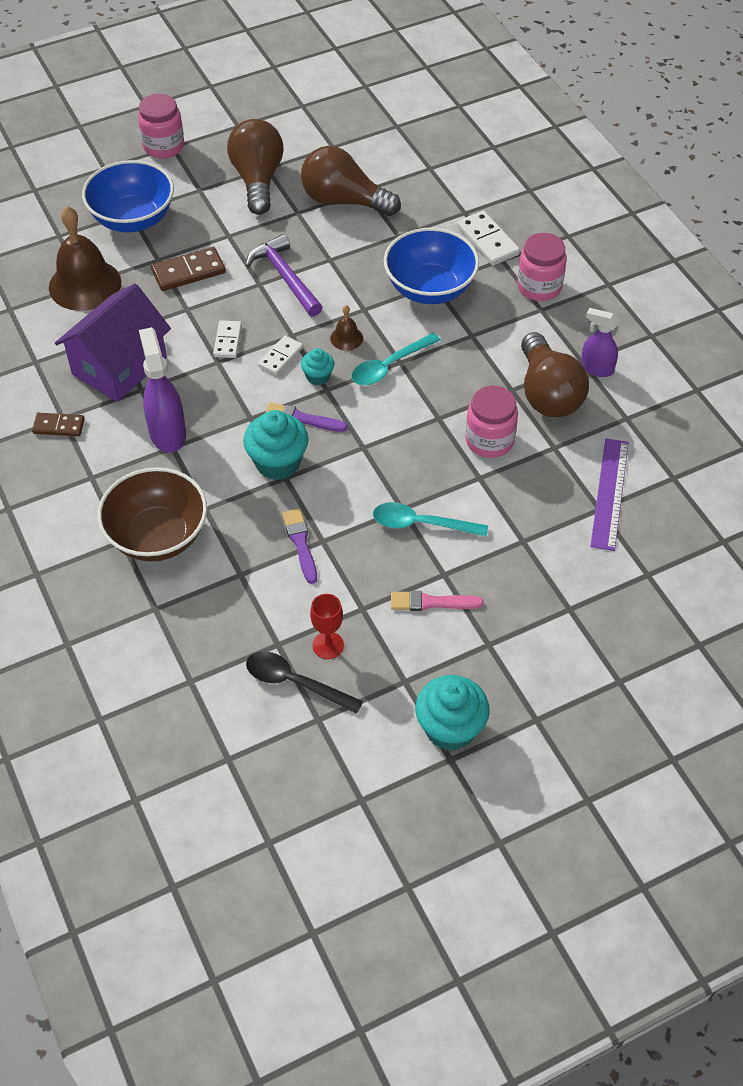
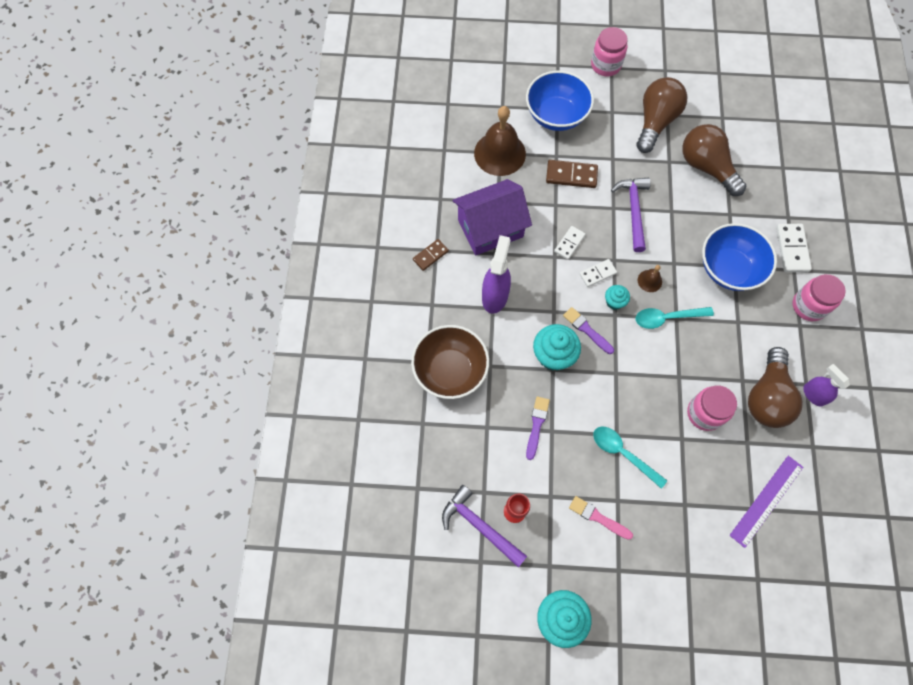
camera: 30 degrees right, 15 degrees up
brown domino [32,413,85,436] -> brown domino turned 75 degrees counterclockwise [413,239,449,271]
black spoon [246,651,363,714] -> purple hammer [442,485,527,567]

